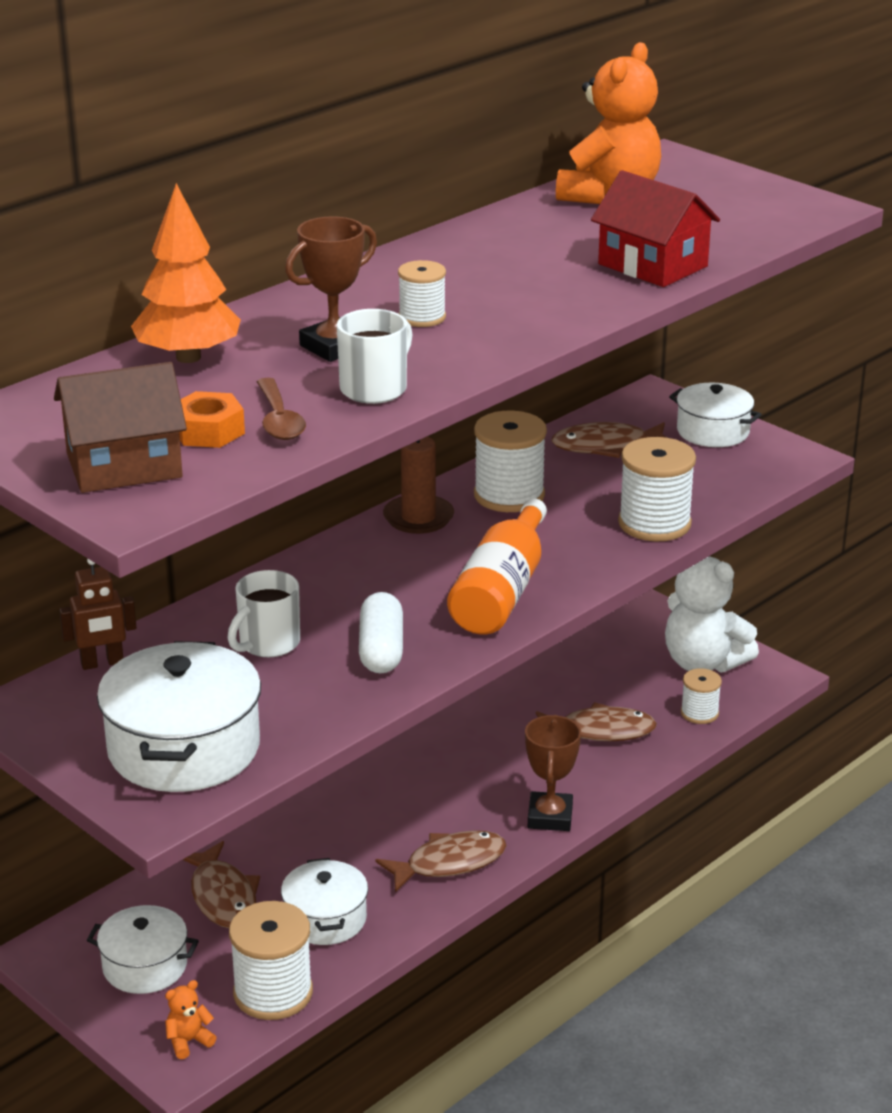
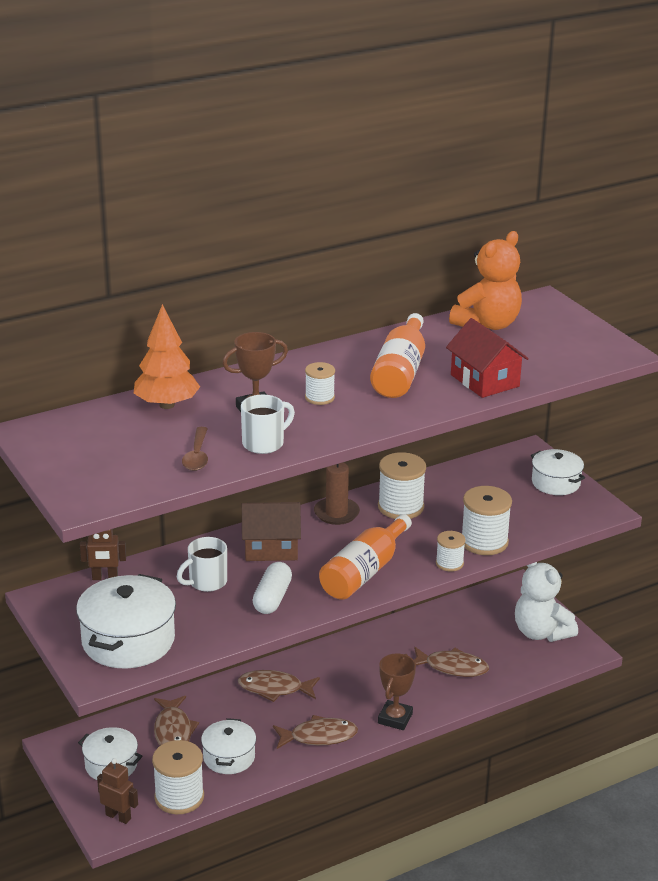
camera: 15 degrees right, 0 degrees up
brown house [54,362,187,493] -> brown house moved to [242,502,301,561]
orange teddy bear [165,980,217,1059] -> brown robot [97,758,138,824]
orange nut [179,391,245,448] -> none
brown fish [551,422,667,458] -> brown fish moved to [238,670,320,702]
white spool [681,668,722,724] -> white spool moved to [436,531,466,572]
none -> orange bottle [370,313,425,398]

